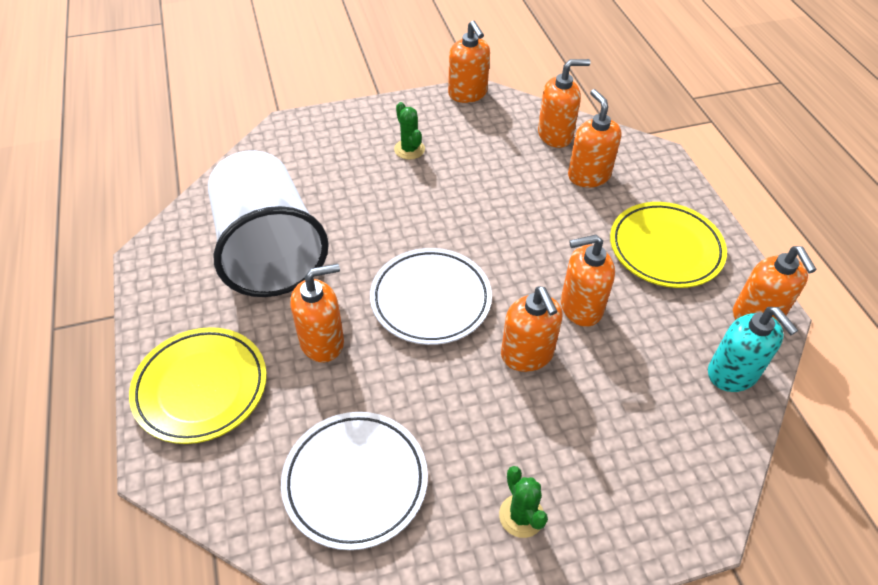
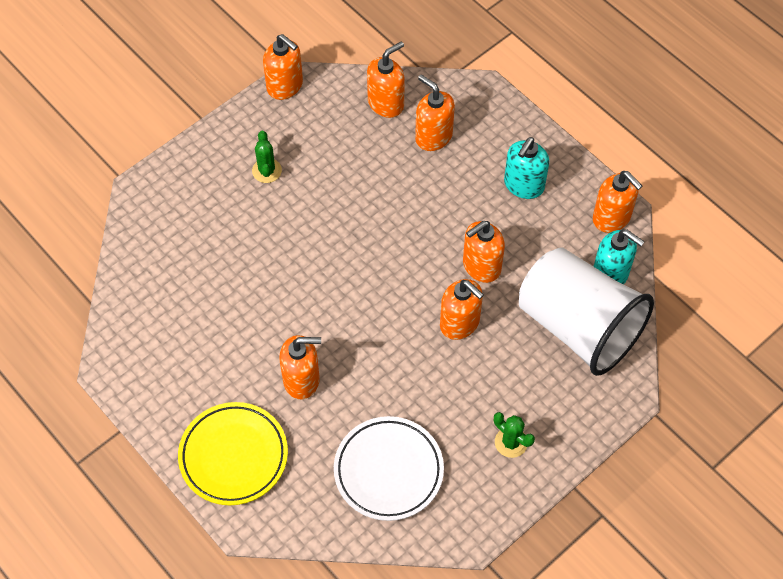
camera: 25 degrees left, 10 degrees up
white cup [208,150,329,297] -> white cup moved to [519,247,654,376]
orange soap dispenser [290,264,344,362] -> orange soap dispenser turned 45 degrees clockwise [279,335,321,399]
white plate [370,248,492,345] -> none
green cactus [394,102,425,160] -> green cactus turned 45 degrees clockwise [252,131,282,183]
yellow plate [610,202,727,288] -> turquoise soap dispenser [504,137,549,199]

